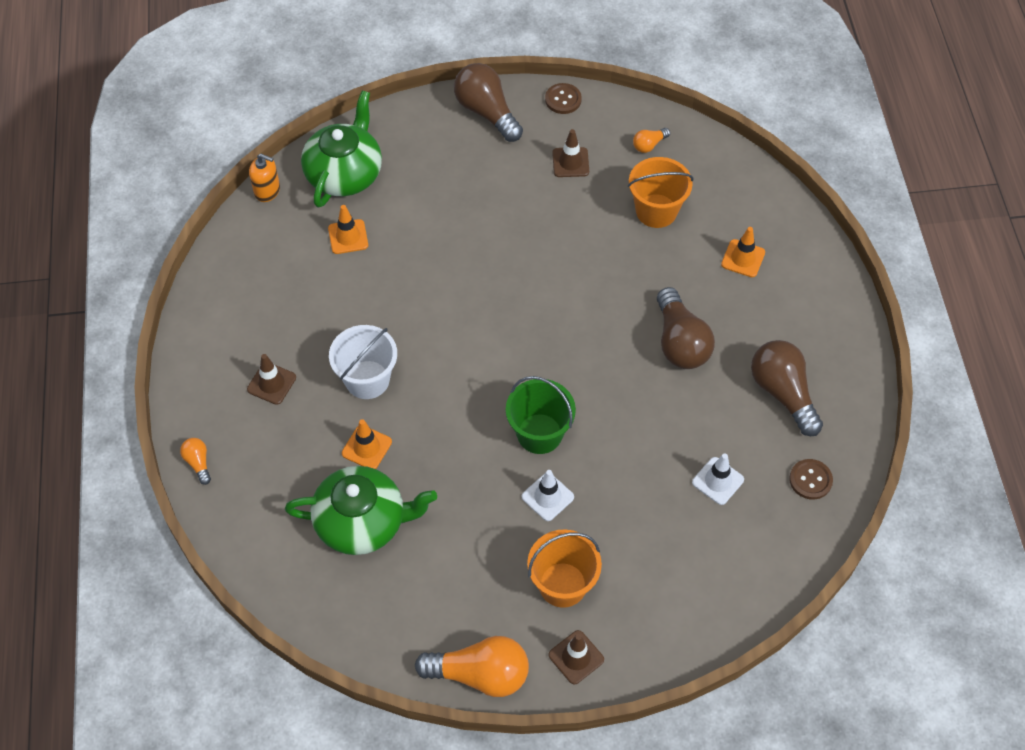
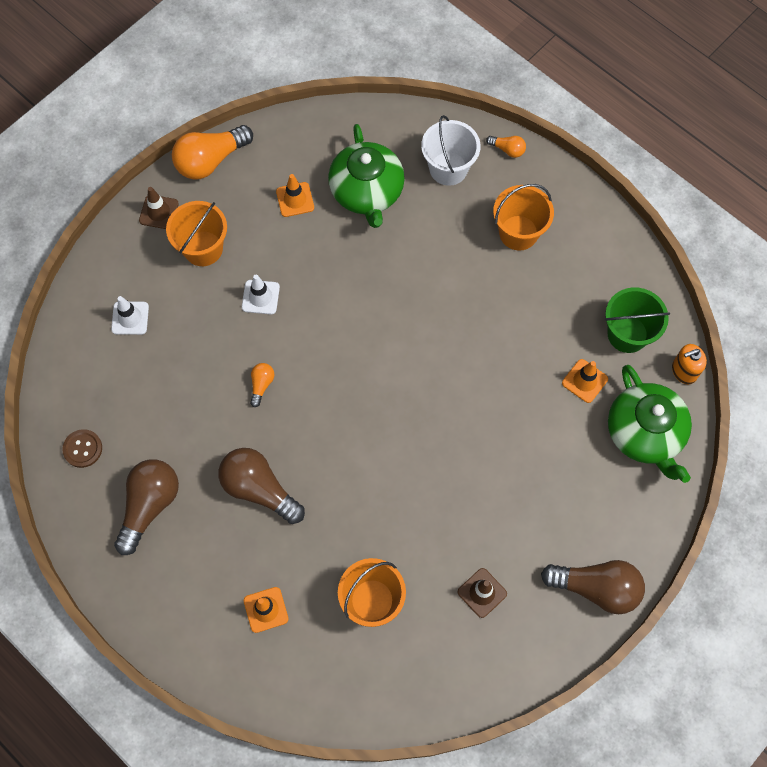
camera: 140 degrees right, 10 degrees up
brown traffic cone [247,354,296,405] -> orange bucket [493,184,554,251]
green teapot [285,466,437,555] -> green teapot turned 60 degrees counterclockwise [328,124,405,228]
white bucket [329,325,397,399] -> white bucket moved to [421,115,481,186]
orange traffic cone [342,419,392,469] -> orange traffic cone moved to [276,174,314,217]
green bucket [506,376,576,454] -> green bucket moved to [605,288,670,353]
brown button [545,83,582,114] -> none
orange light bulb [633,128,670,153] -> orange light bulb moved to [250,363,274,407]
white traffic cone [692,453,744,505] -> white traffic cone moved to [111,296,149,335]
brown light bulb [751,340,823,436] -> brown light bulb turned 90 degrees counterclockwise [114,459,179,555]

